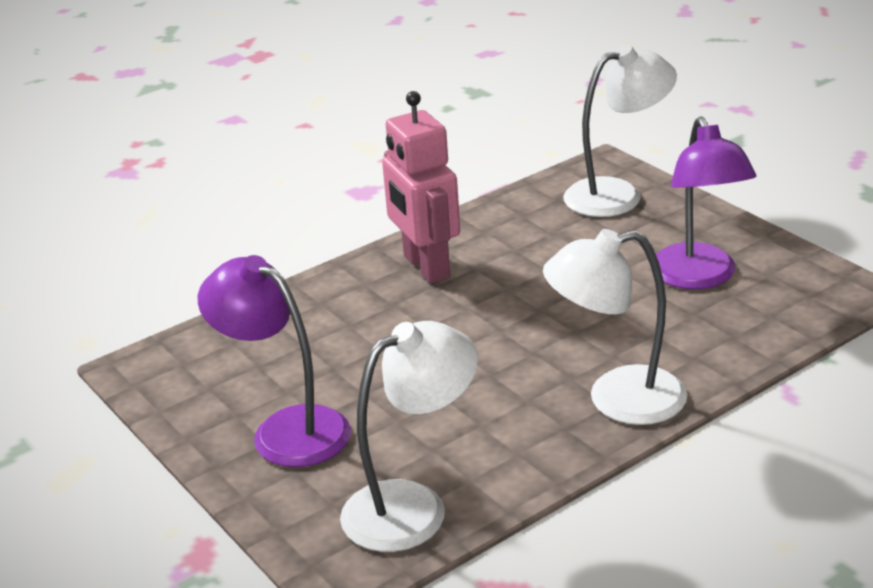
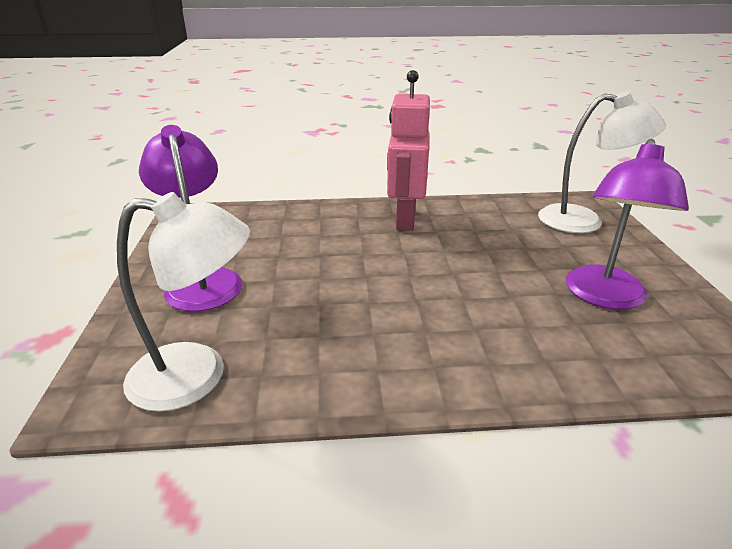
camera: 30 degrees right, 0 degrees up
white lamp [543,229,687,425] -> none

